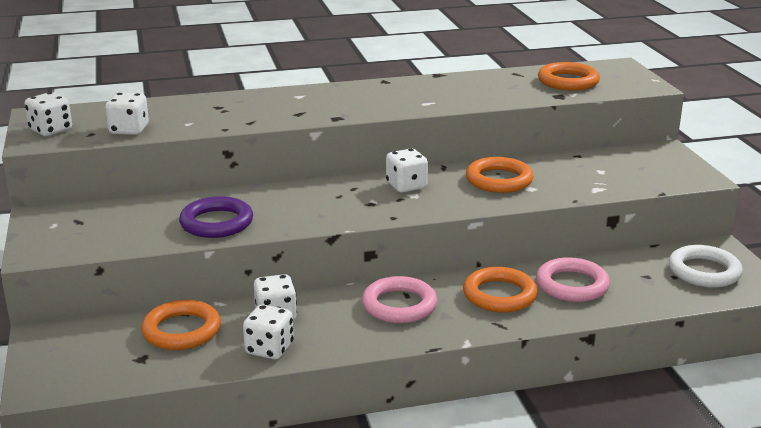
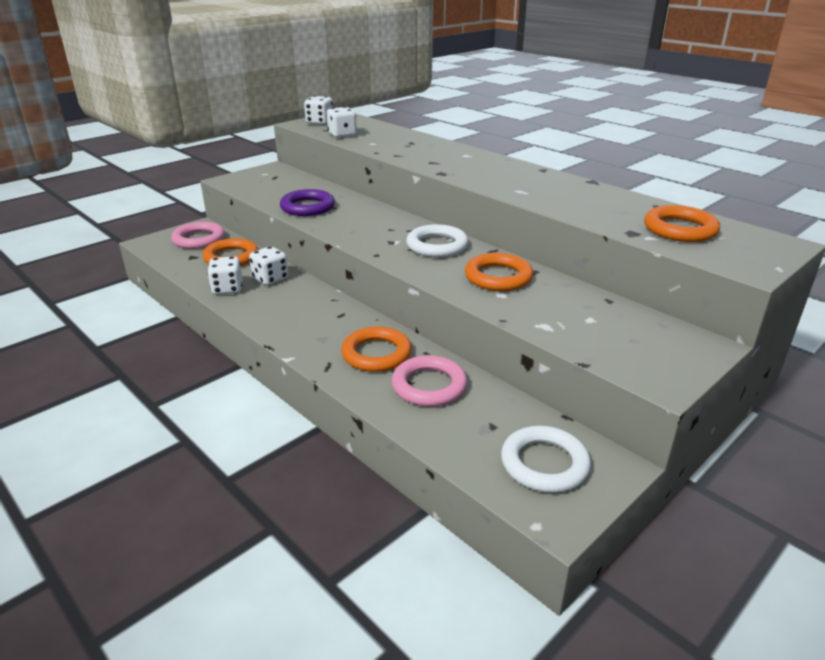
camera: 60 degrees right, 5 degrees up
pink ring [362,276,437,323] -> pink ring moved to [171,222,225,249]
white dice [386,148,428,193] -> white ring [406,224,468,257]

